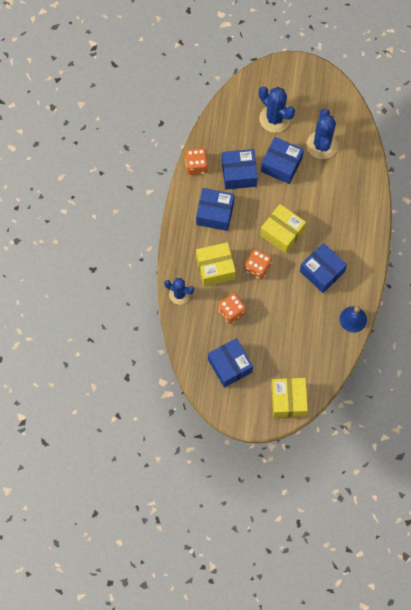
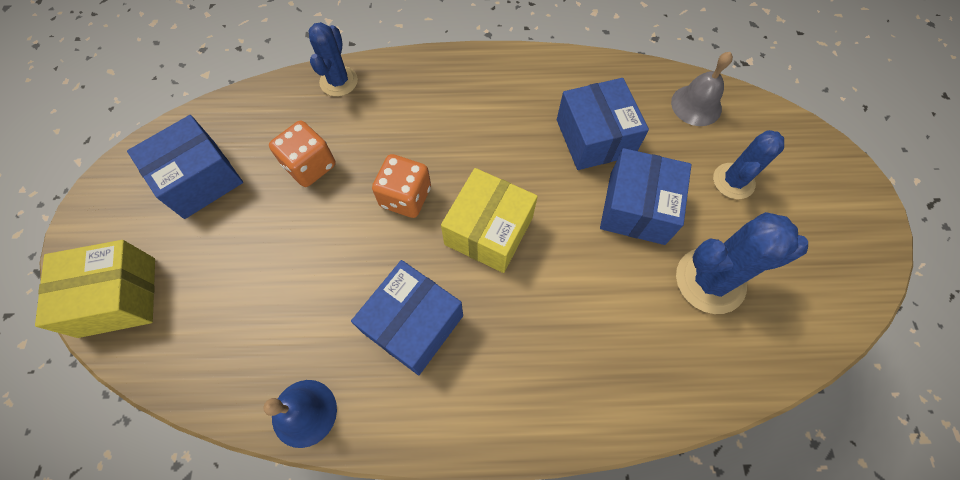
camera: 80 degrees right, 5 degrees down
orange dice [185,148,208,175] -> none
blue box [196,188,234,231] -> none
yellow box [196,242,236,286] -> none
blue cactus [259,86,295,133] -> blue cactus [713,130,784,199], size x0.65
none -> grey bell [671,52,733,126]

